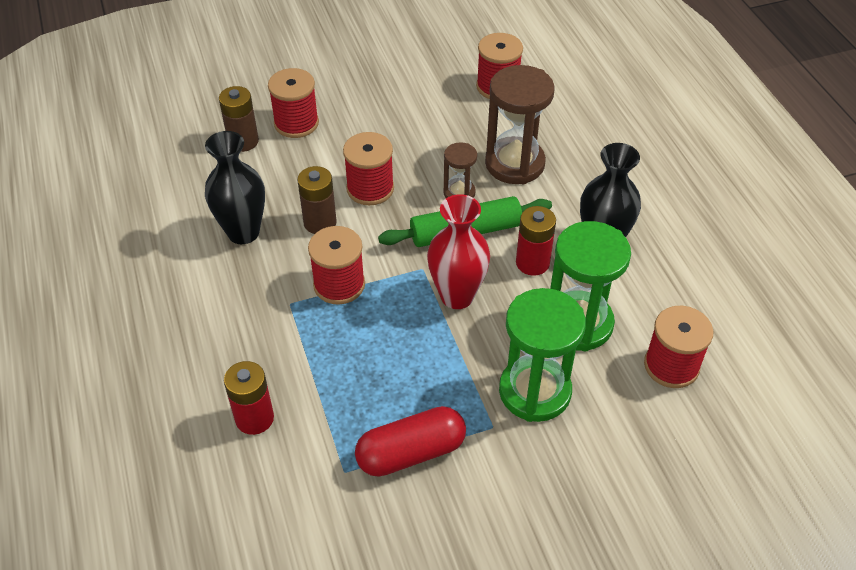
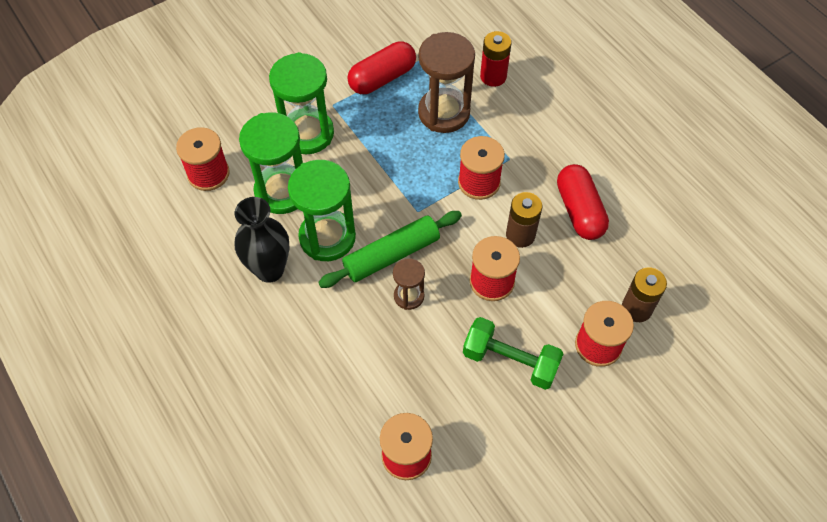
camera: 165 degrees right, 10 degrees up
black vase [205,131,265,244] -> red capsule [557,164,609,240]
red vase [427,194,490,309] -> none
brown hourglass [485,65,555,184] -> brown hourglass moved to [418,32,475,133]
red battery [516,206,556,276] -> green hourglass [288,160,356,261]
none -> green dumbbell [463,317,564,390]

